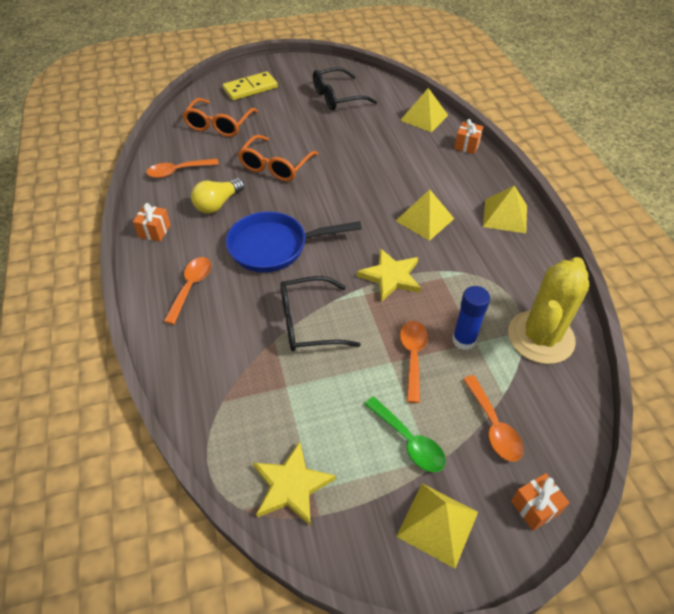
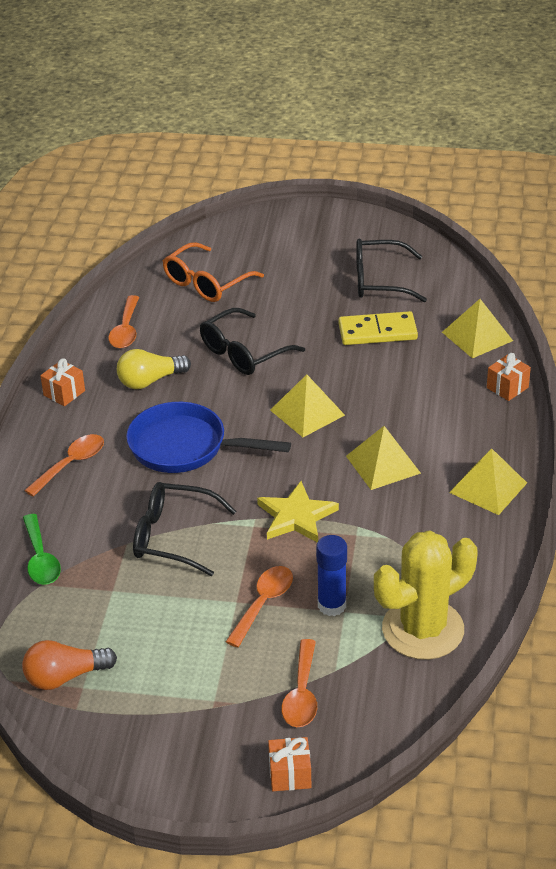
camera: 25 degrees right, 10 degrees down
orange spoon [146,159,219,178] -> orange spoon turned 90 degrees counterclockwise [108,295,139,349]
yellow domino [222,72,278,100] -> yellow domino moved to [338,311,418,345]
orange glasses [238,135,318,181] -> black glasses [200,308,305,375]
yellow star [253,442,336,526] -> orange light bulb [22,640,117,690]
green spoon [364,397,446,472] -> green spoon moved to [23,514,61,585]
yellow pyramid [396,484,478,569] -> yellow pyramid moved to [270,374,345,437]

